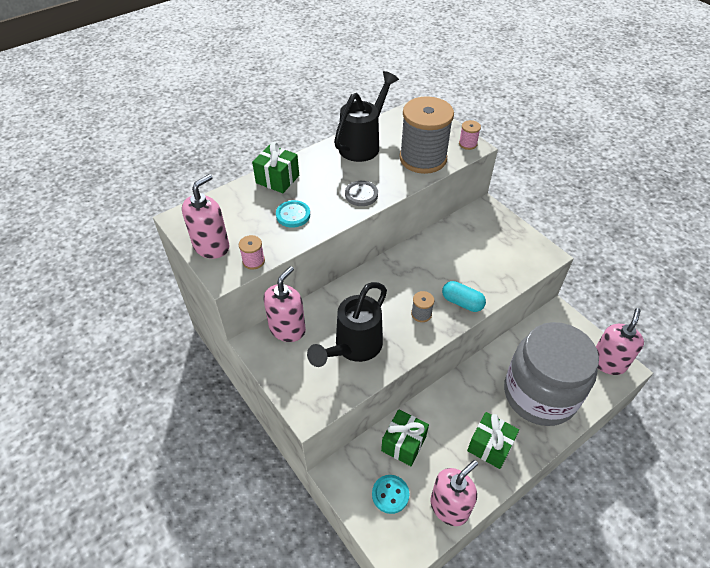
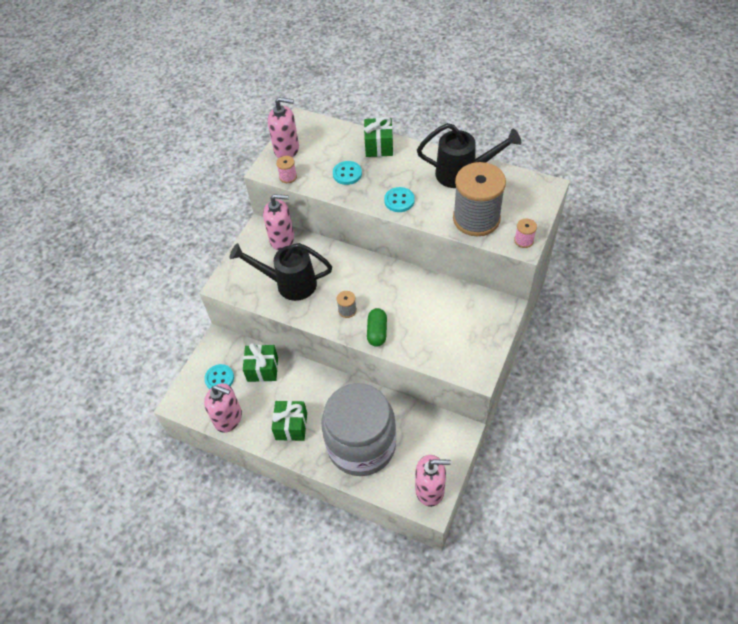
camera: 65 degrees right, 5 degrees up
grey button [345,181,378,206] -> turquoise button [384,187,415,212]
turquoise capsule [442,281,486,312] -> green capsule [367,308,387,347]

